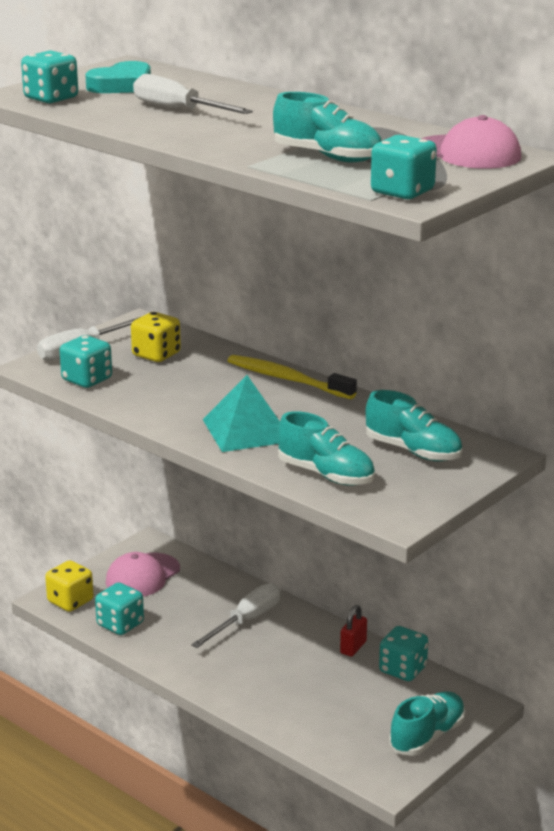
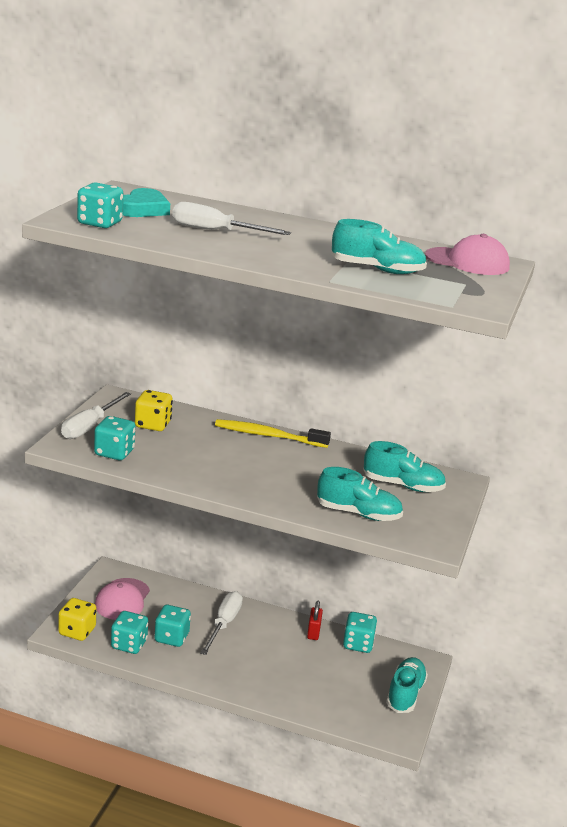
camera: 25 degrees left, 0 degrees up
turquoise pyramid [202,375,280,452] -> none
turquoise dice [371,135,437,199] -> turquoise dice moved to [154,605,191,647]

